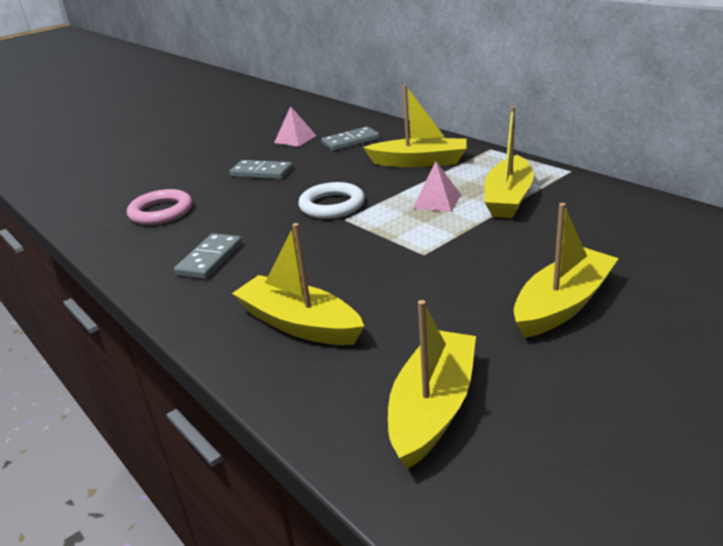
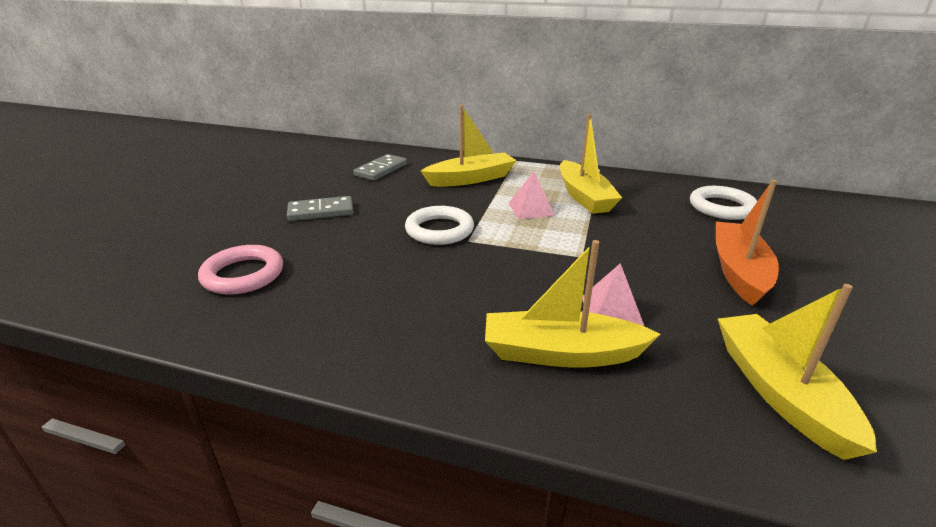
camera: 35 degrees left, 0 degrees up
grey domino [174,233,242,279] -> none
pink pyramid [274,106,317,147] -> pink pyramid moved to [582,263,644,326]
yellow boat [514,203,619,338] -> orange boat [716,180,779,306]
none -> white ring [690,186,757,220]

